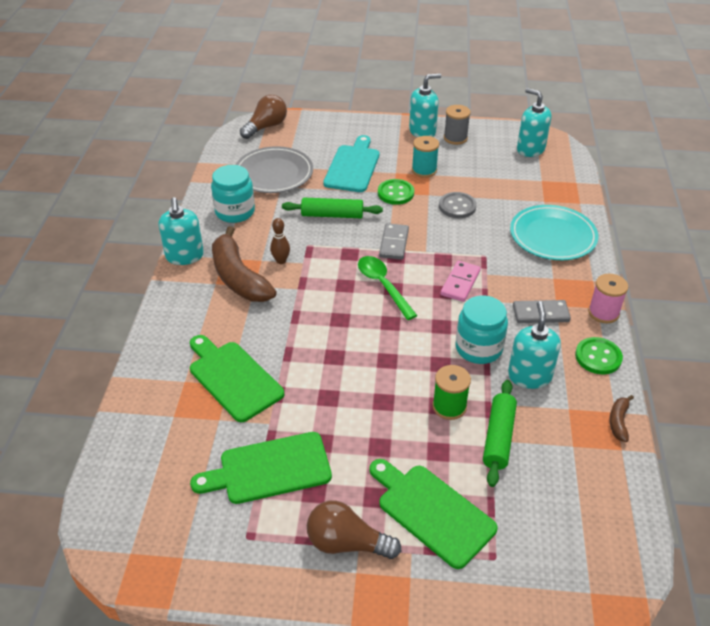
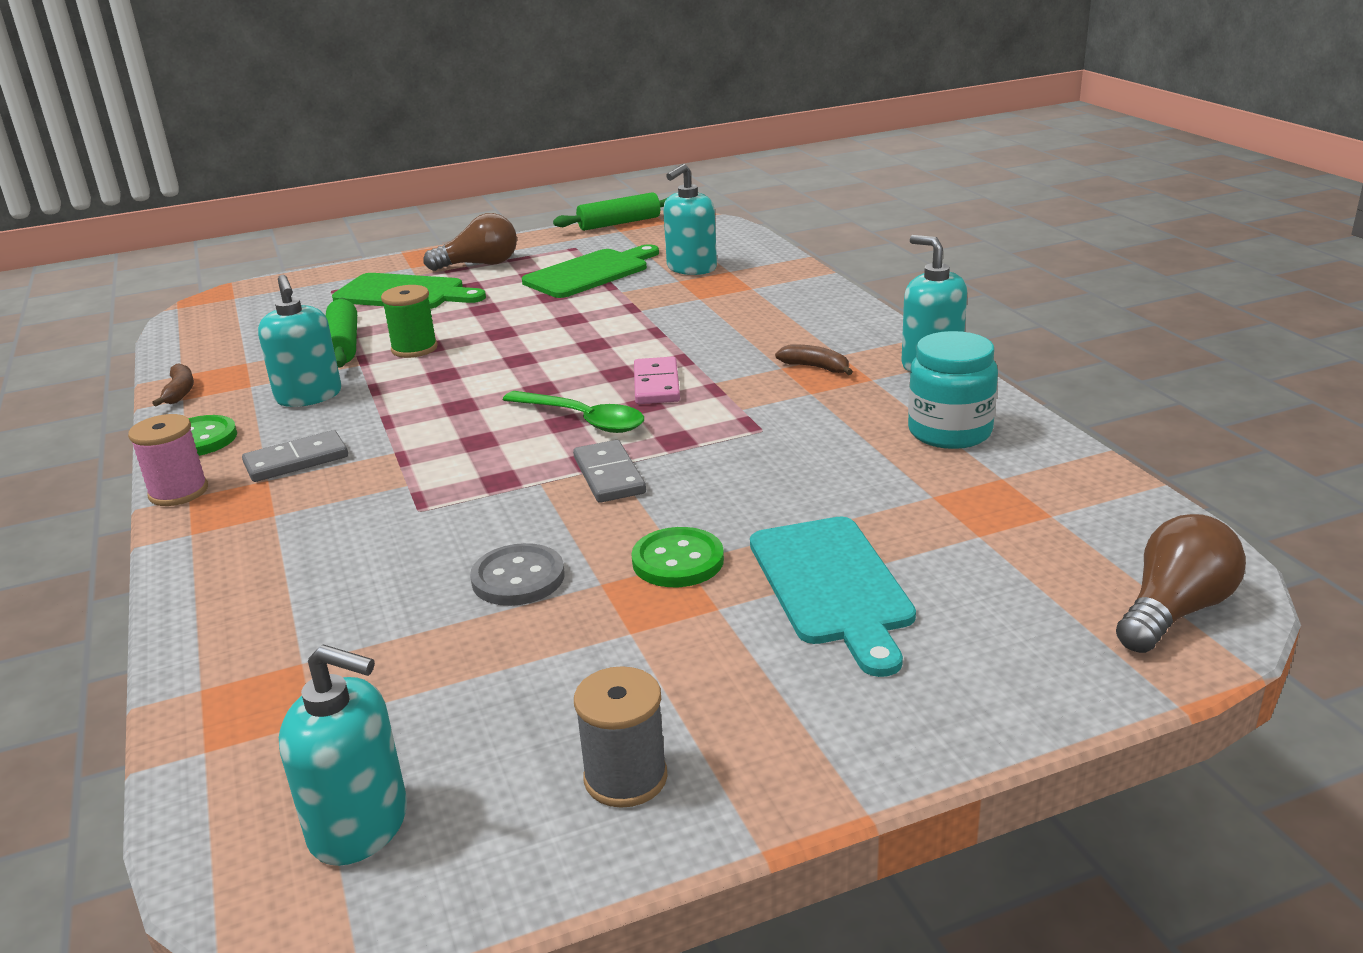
camera: 155 degrees right, 15 degrees down
green cutting board [190,335,284,422] -> none
brown banana [212,226,277,302] -> brown banana [775,344,853,375], size x0.44
grey plate [235,146,313,193] -> none
brown light bulb [240,95,287,139] -> brown light bulb turned 150 degrees counterclockwise [1116,514,1246,653]
brown bowling pin [270,218,290,264] -> none
green rolling pin [282,198,383,218] -> green rolling pin moved to [553,192,668,231]
turquoise soap dispenser [409,74,441,137] -> turquoise soap dispenser moved to [663,164,717,275]
turquoise spool [412,136,439,178] -> none
pink domino [441,261,481,302] -> pink domino moved to [634,357,680,404]
turquoise jar [455,296,508,364] -> none
turquoise plate [510,205,598,260] -> none

